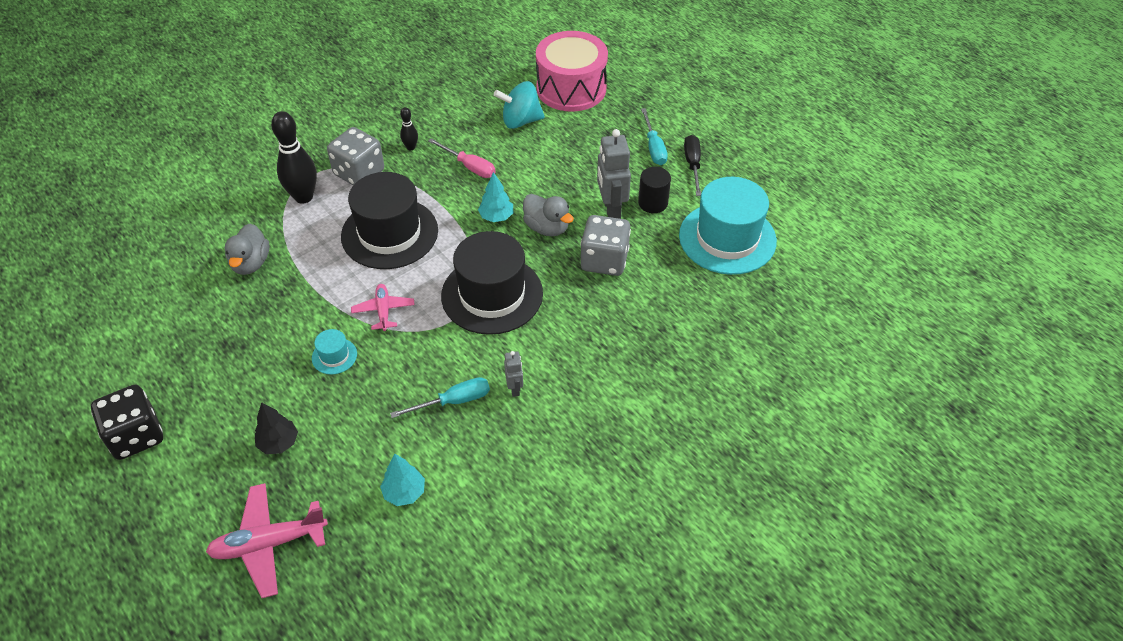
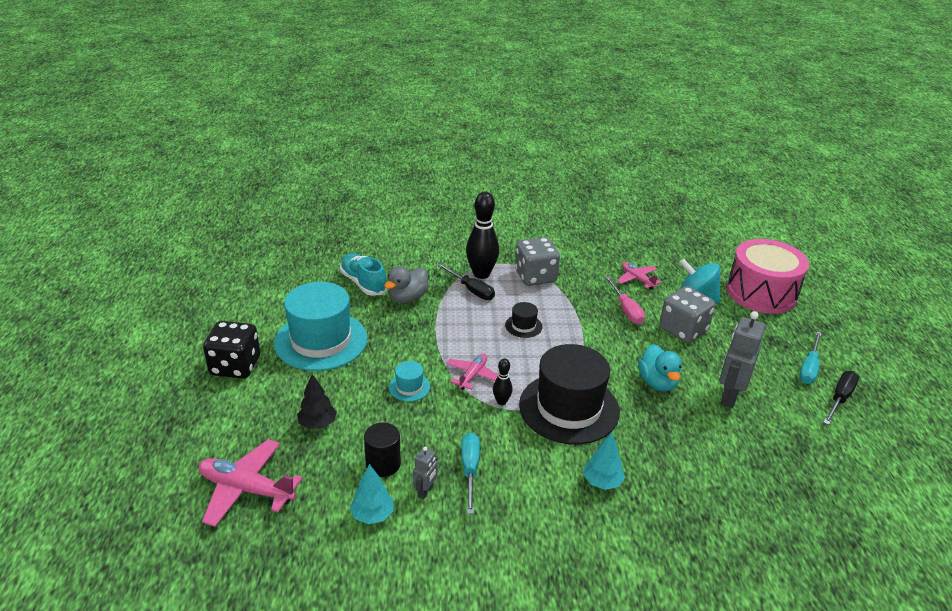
camera: 35 degrees right, 15 degrees down
black hat [341,172,438,269] -> black hat [505,302,543,338], size x0.42
turquoise screwdriver [390,377,490,418] -> turquoise screwdriver turned 105 degrees counterclockwise [461,433,480,514]
black bowling pin [400,107,418,150] -> black bowling pin moved to [493,359,512,405]
turquoise tree [478,172,513,222] -> turquoise tree moved to [583,432,625,490]
grey robot [504,351,523,397] -> grey robot moved to [413,446,437,499]
grey duck [523,194,574,236] -> turquoise duck [638,344,682,391]
grey dice [581,215,631,276] -> grey dice moved to [659,286,715,343]
black cylinder [638,167,671,213] -> black cylinder moved to [364,423,401,477]
turquoise hat [679,177,777,275] -> turquoise hat moved to [274,282,368,371]
none -> turquoise shoe [340,253,387,296]
none -> black screwdriver [437,263,495,300]
none -> pink plane [617,262,661,290]

